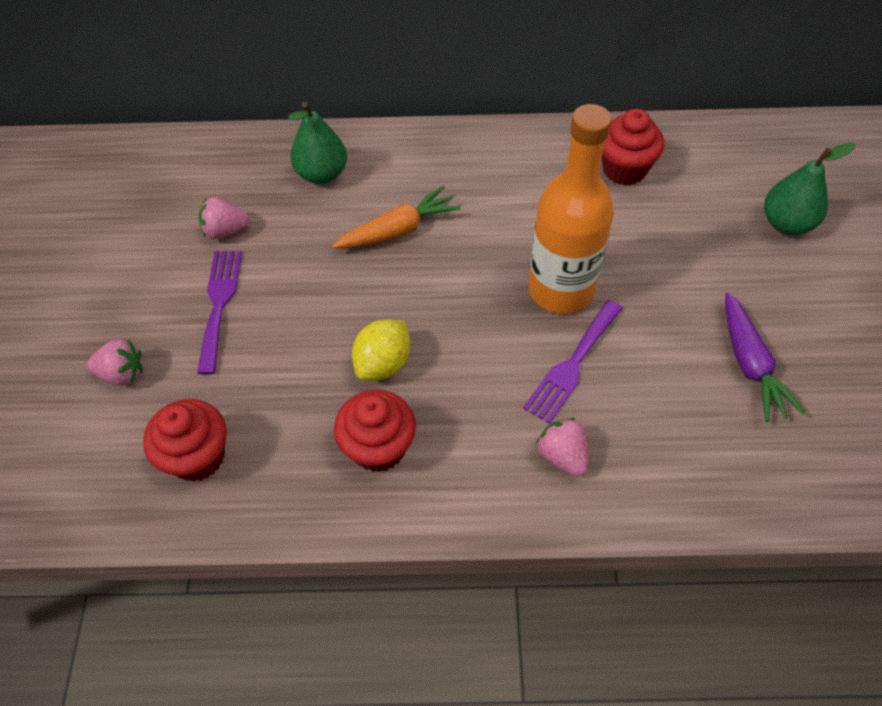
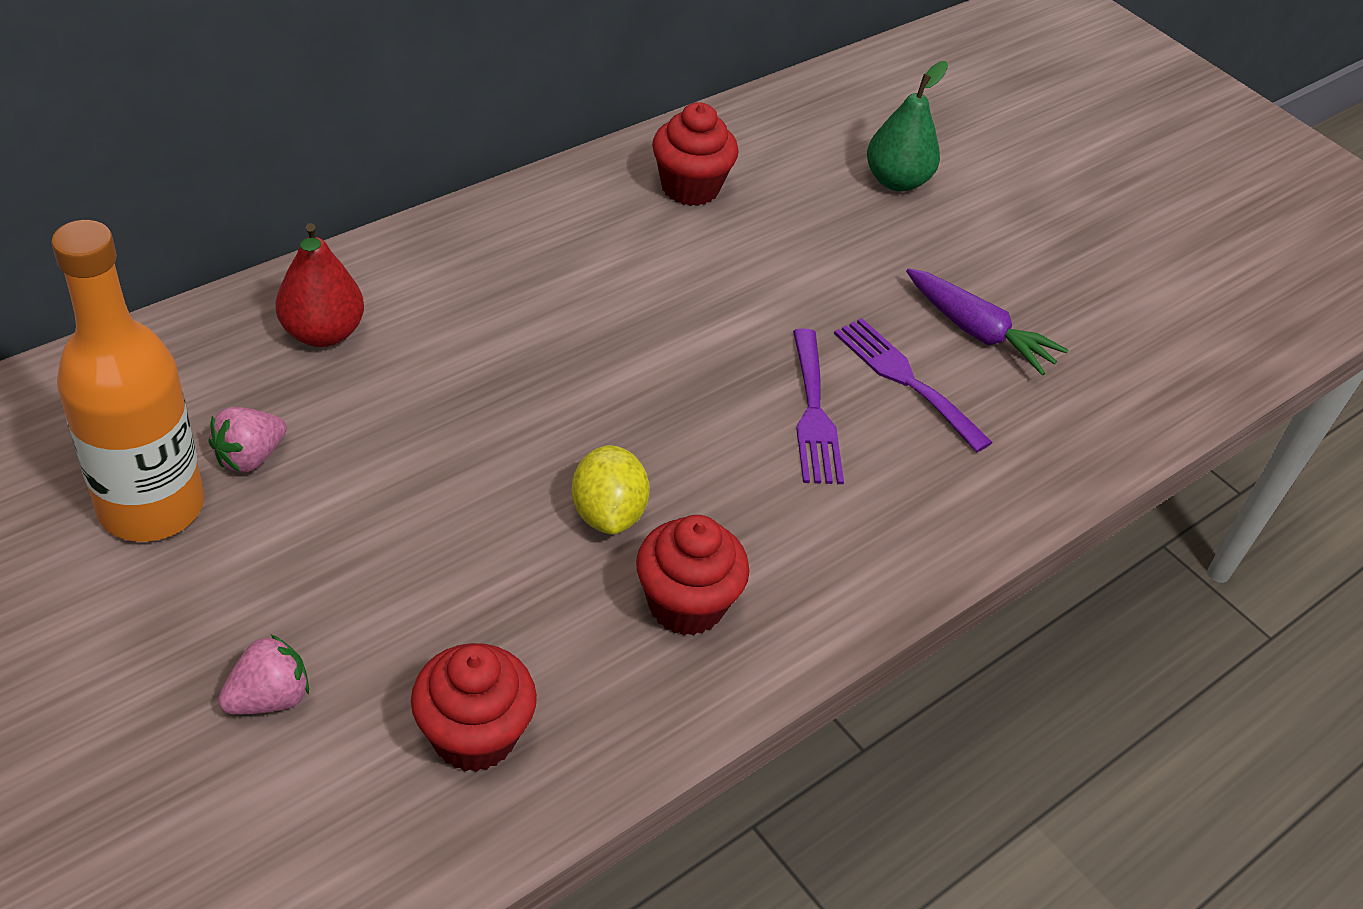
camera: 45 degrees left, 10 degrees down
purple fork [197,251,242,375] -> purple fork moved to [834,318,993,453]
green pear [288,102,347,184] -> red pear [275,223,364,347]
orange carrot [332,186,460,248] -> none
orange bottle [528,104,614,314] -> orange bottle moved to [51,220,204,542]
pink strawberry [536,418,588,477] -> none

